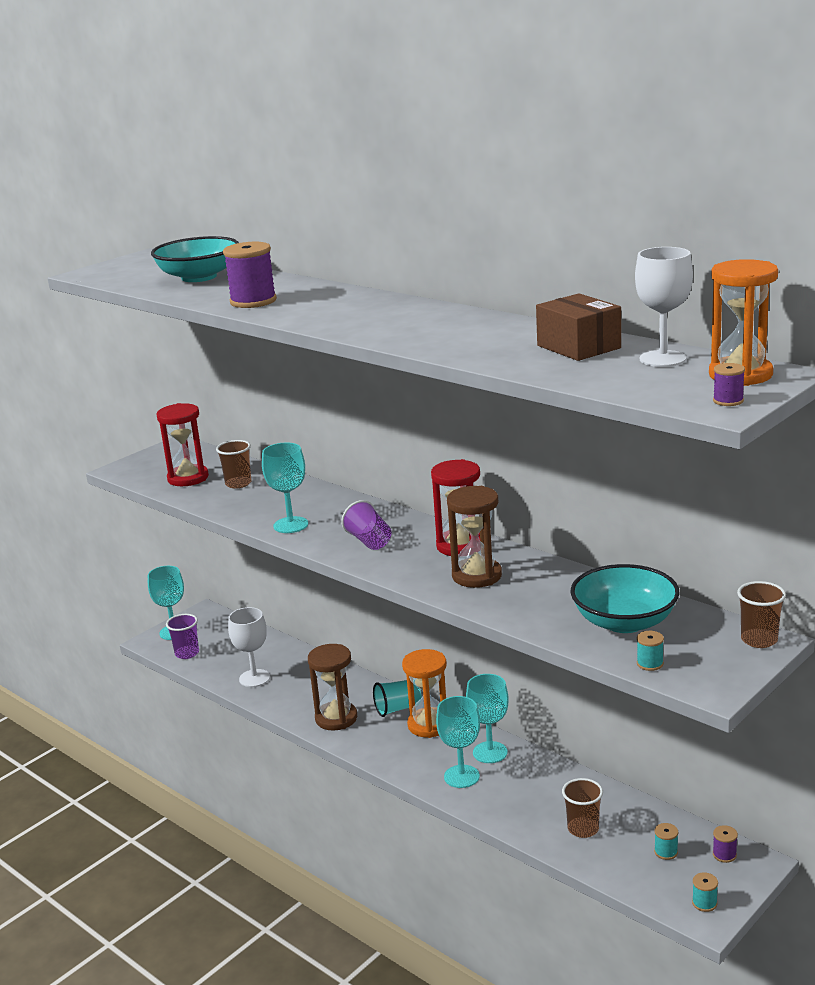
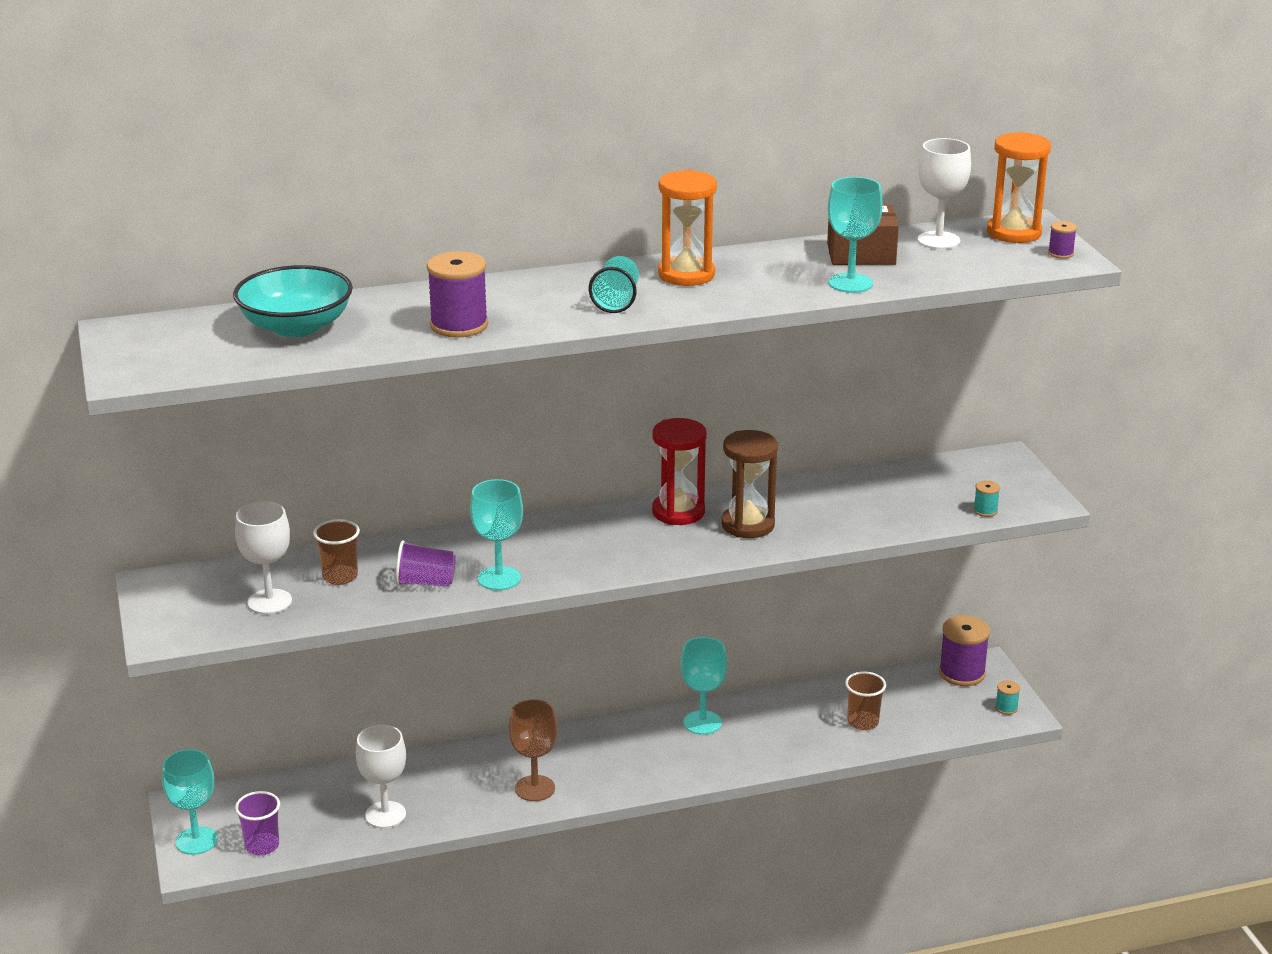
camera: 60 degrees left, 5 degrees up
red hourglass [157,403,209,486] -> white goblet [235,501,292,614]
brown hourglass [308,644,357,731] -> brown goblet [509,699,558,801]
purple cup [341,500,391,550] -> purple cup moved to [395,540,456,587]
turquoise cup [373,680,422,717] -> turquoise cup moved to [589,256,639,313]
orange hourglass [402,649,447,738] -> orange hourglass moved to [658,170,717,286]
turquoise goblet [436,696,480,788] -> turquoise goblet moved to [828,177,883,293]
turquoise bowl [570,564,680,633] -> none
turquoise spool [654,823,679,860] -> none
purple spool [713,825,738,863] -> purple spool [939,615,990,686], size x2.12
brown cup [737,581,786,648] -> none

